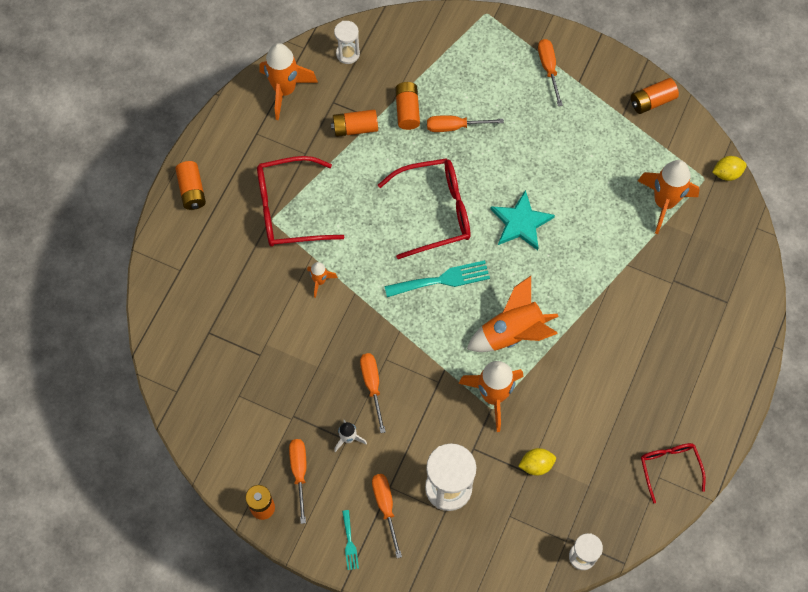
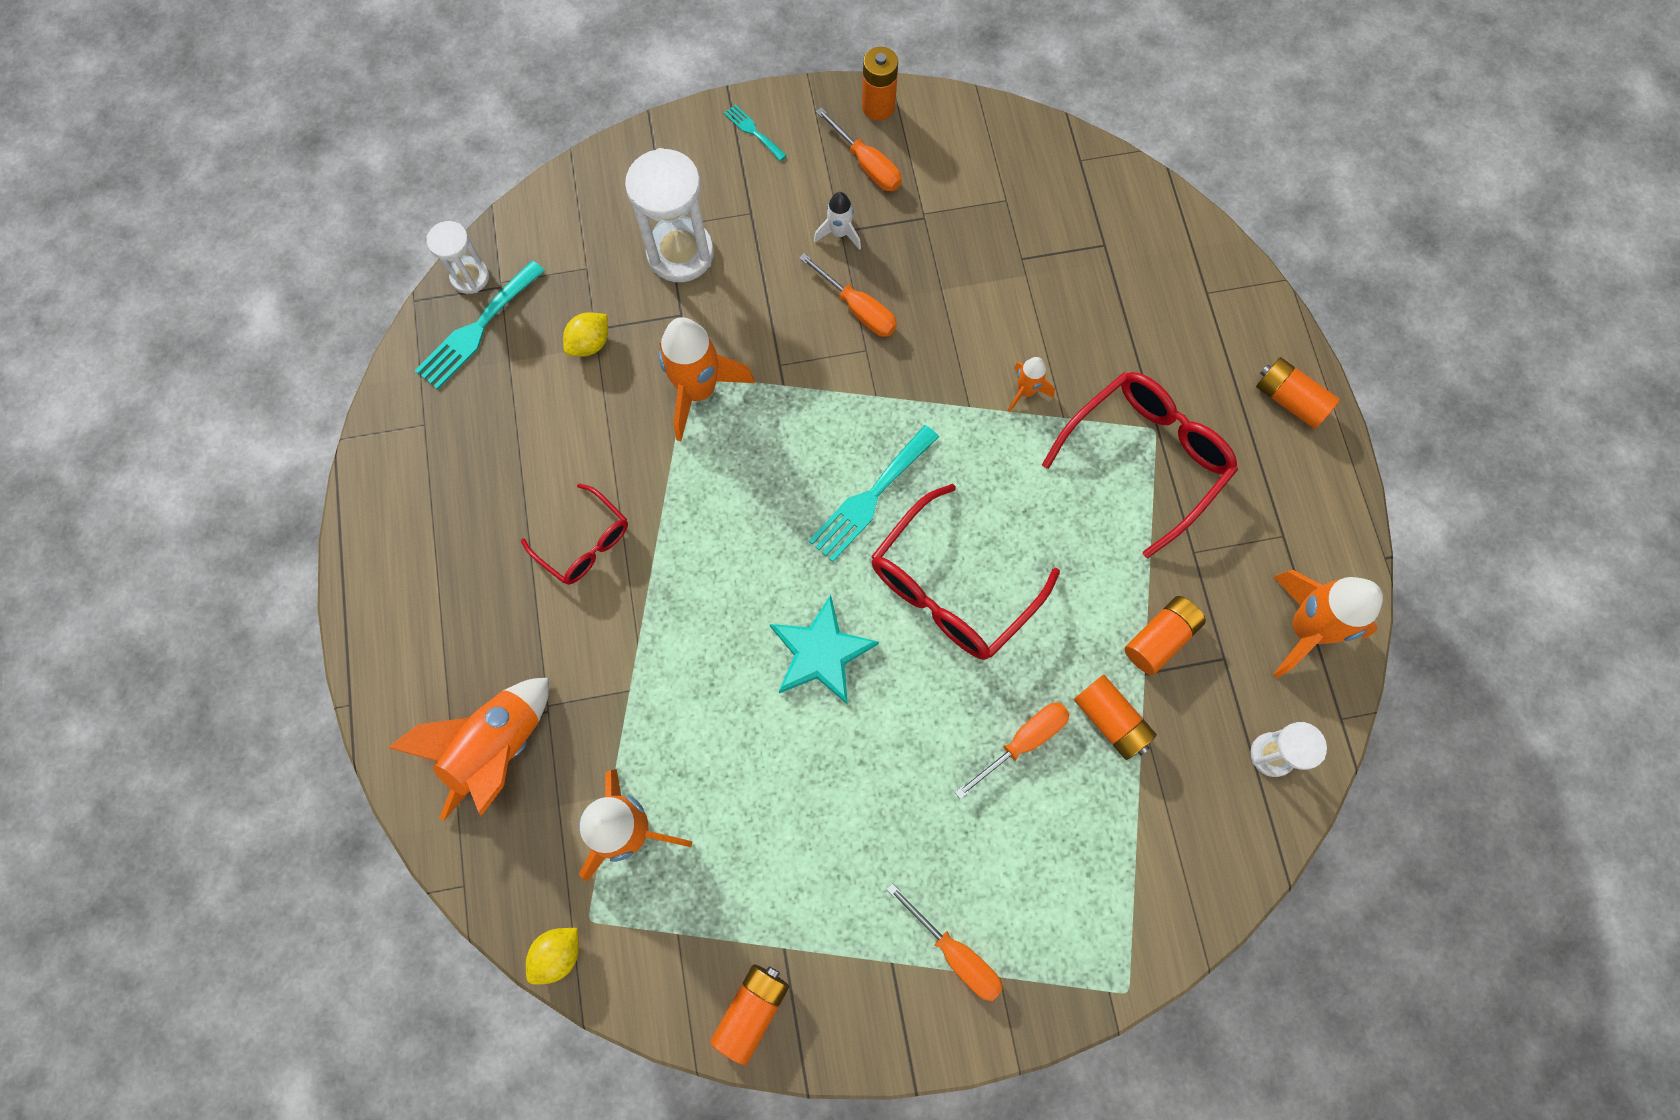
camera: 145 degrees right, 5 degrees up
orange screwdriver [372,474,402,558] -> none
orange rocket [467,276,559,352] -> orange rocket moved to [387,678,549,821]
red glasses [641,443,706,504] -> red glasses moved to [521,483,628,585]
none -> turquoise fork [415,260,545,389]

